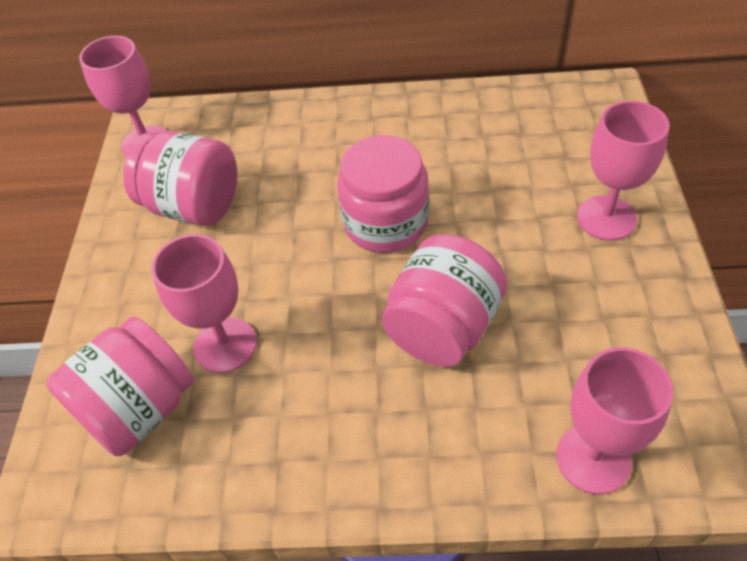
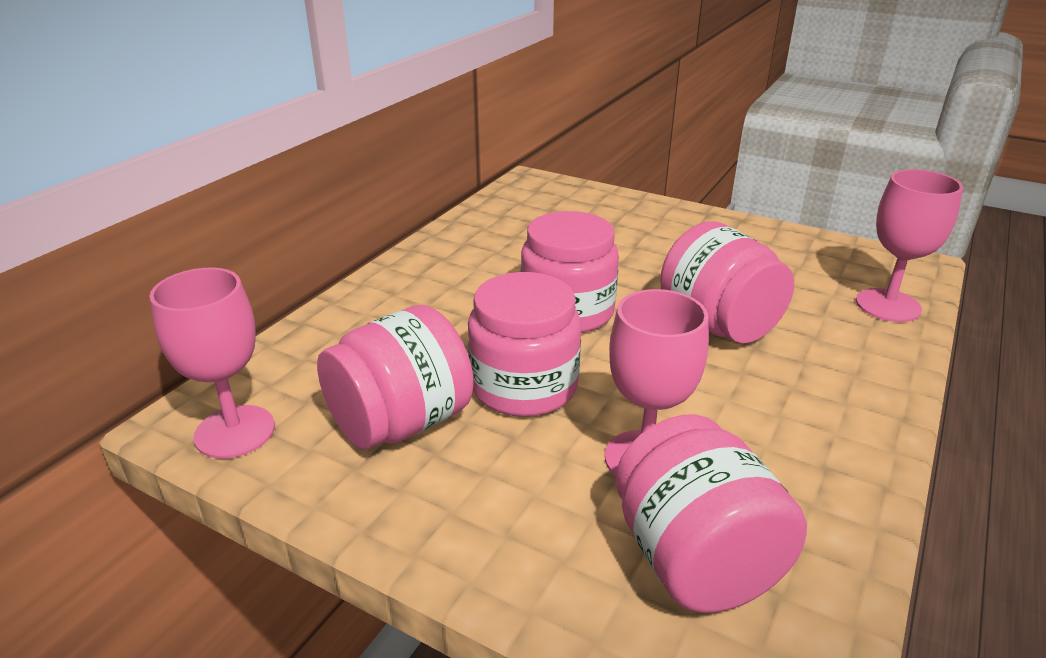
camera: 65 degrees left, 20 degrees down
pink goblet [577,101,670,241] -> none
none -> pink jar [468,272,581,417]

